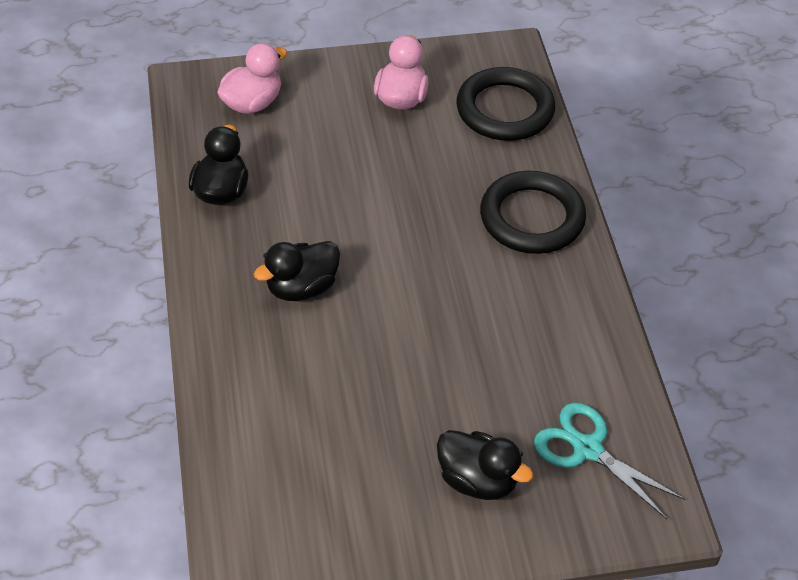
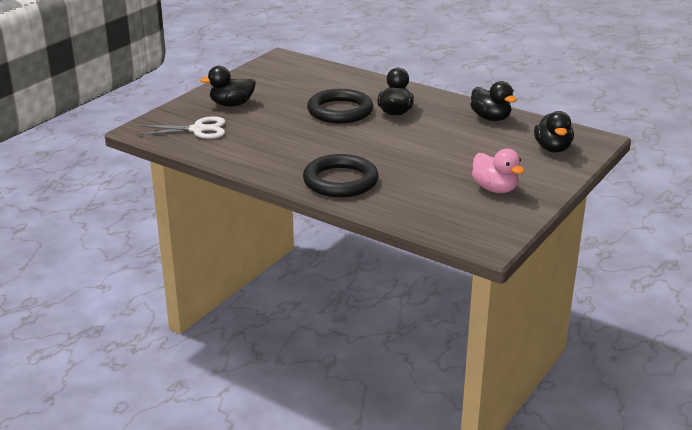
camera: 135 degrees right, 20 degrees down
pink duck [217,43,287,114] -> black duck [534,111,574,153]
black ring [456,67,555,141] -> black ring moved to [307,89,373,123]
turquoise scissors [534,403,685,519] -> white scissors [137,116,225,139]

